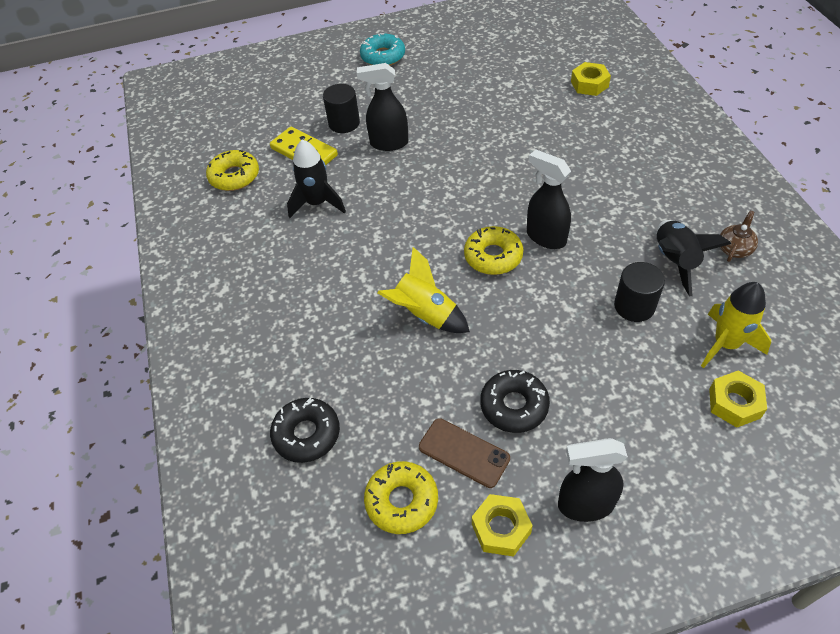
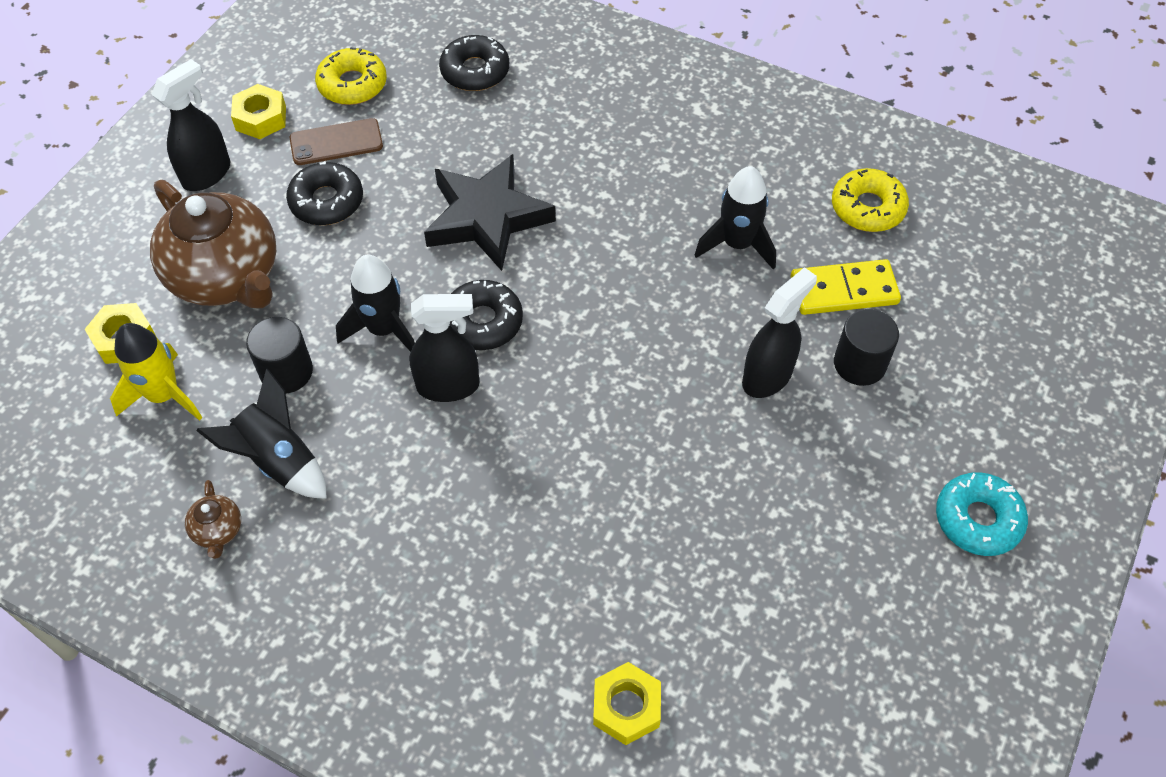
camera: 130 degrees right, 5 degrees up
yellow rocket [377,247,470,333] -> black star [424,154,556,271]
yellow donut [464,226,523,275] -> black donut [450,280,523,350]
none -> brown teapot [150,180,276,308]
none -> black rocket [336,255,415,352]

